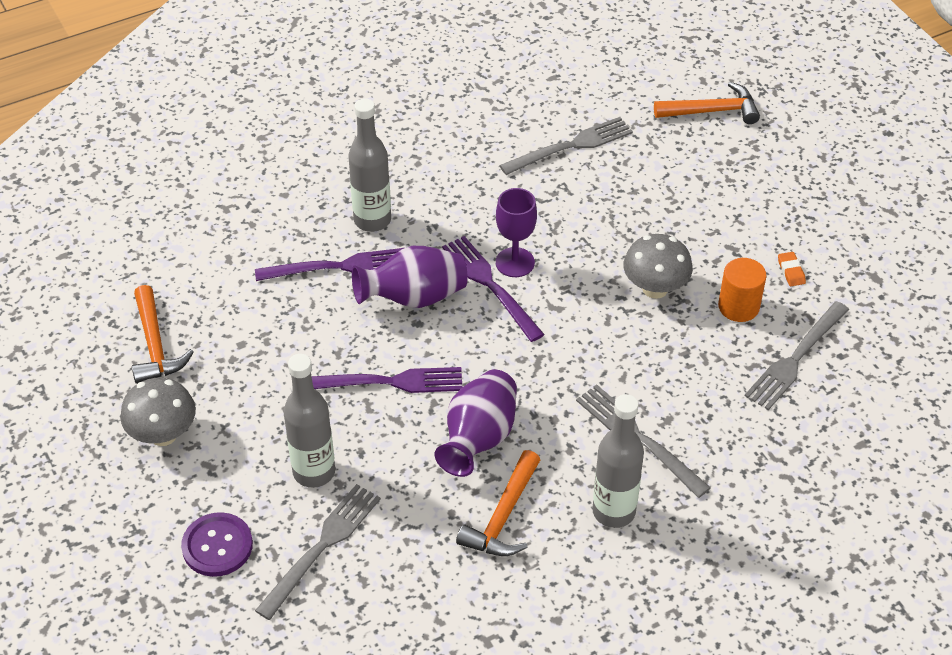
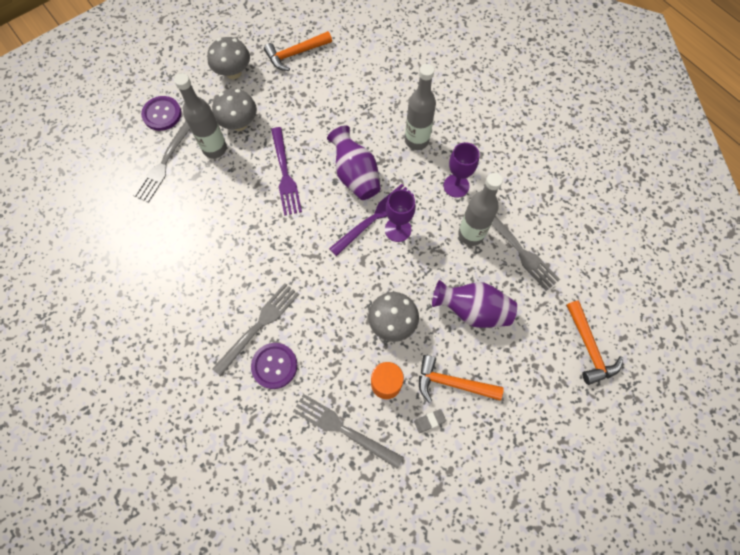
camera: 80 degrees right, 20 degrees up
purple fork [255,248,404,281] -> none
grey fork [255,484,381,620] -> grey fork turned 90 degrees clockwise [133,121,190,202]
purple vase [434,369,517,477] -> purple vase moved to [432,280,517,328]
orange hammer [456,450,540,556] -> orange hammer moved to [419,355,504,403]
grey bottle [592,394,644,528] -> grey bottle moved to [458,173,503,246]
orange eraser [778,252,806,286] -> grey eraser [414,409,446,433]
none -> grey mushroom [212,89,257,131]
none -> purple button [251,343,297,389]
none -> purple goblet [444,142,480,198]

